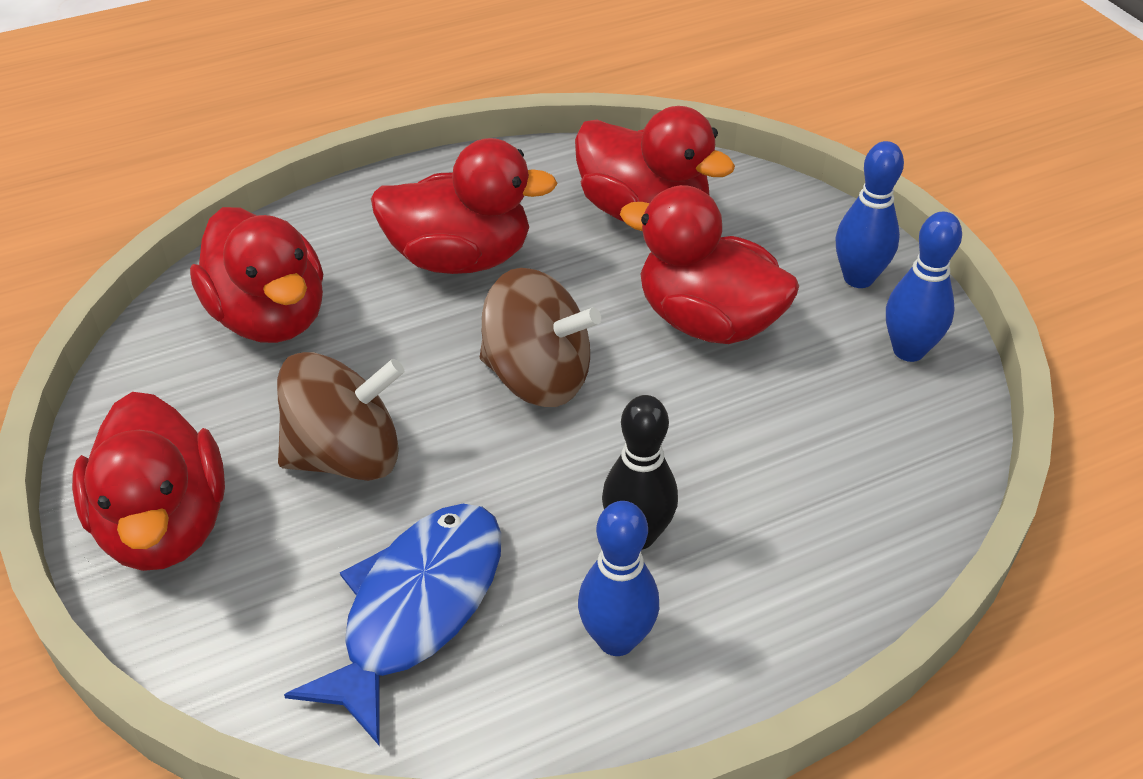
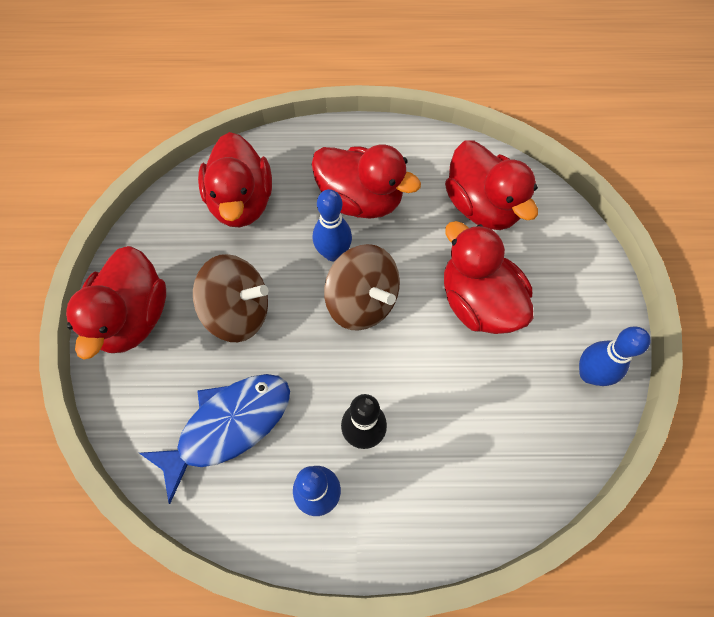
camera: 25 degrees right, 20 degrees up
blue bowling pin [836,141,904,288] -> blue bowling pin moved to [313,189,352,261]

